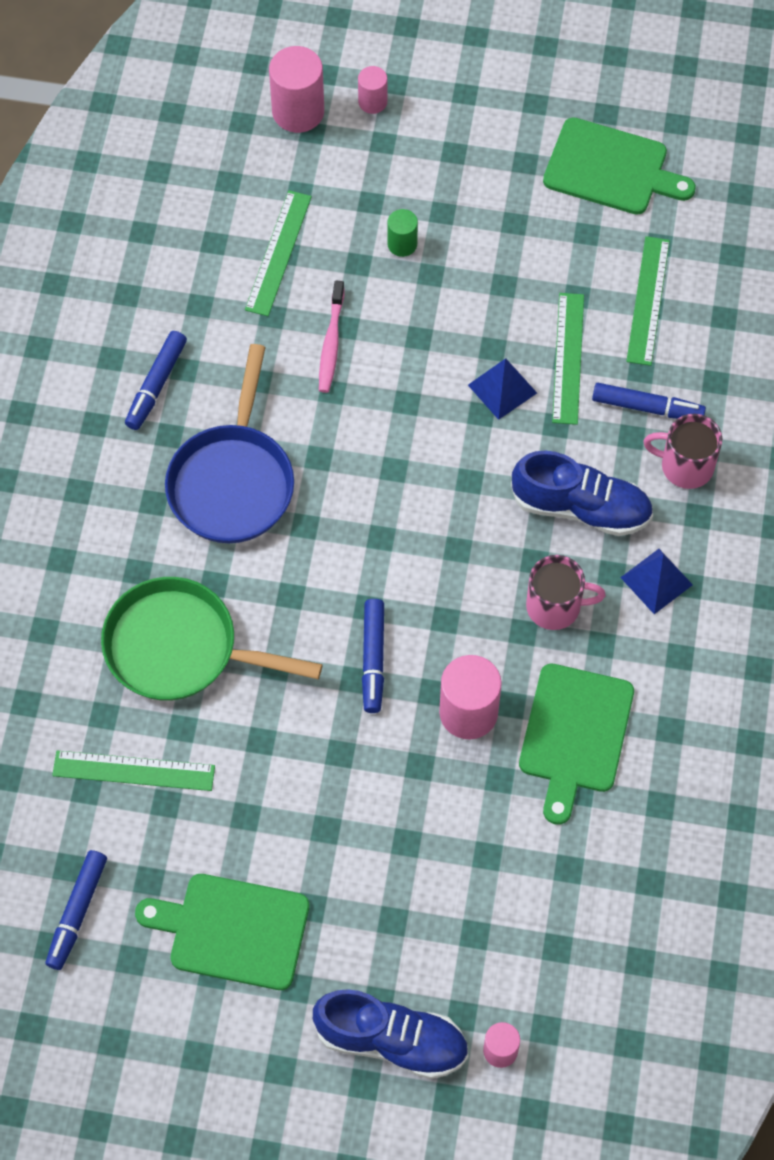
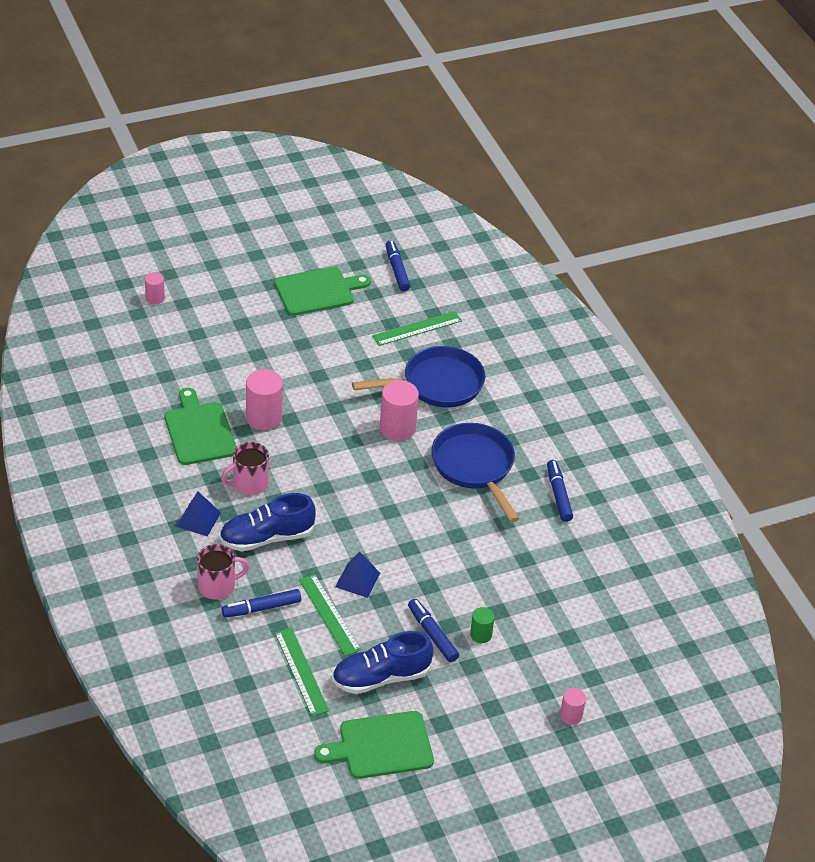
camera: 145 degrees right, 20 degrees down
green pan [101,577,323,701] -> blue pan [352,346,485,407]
green ruler [245,190,312,316] -> none
pink cylinder [269,46,324,133] -> pink cylinder moved to [380,380,419,441]
blue shoe [313,989,469,1079] -> blue shoe moved to [332,631,433,694]
pink toothbrush [319,281,345,393] -> none
blue marker [362,599,384,713] -> blue marker moved to [408,599,459,662]

